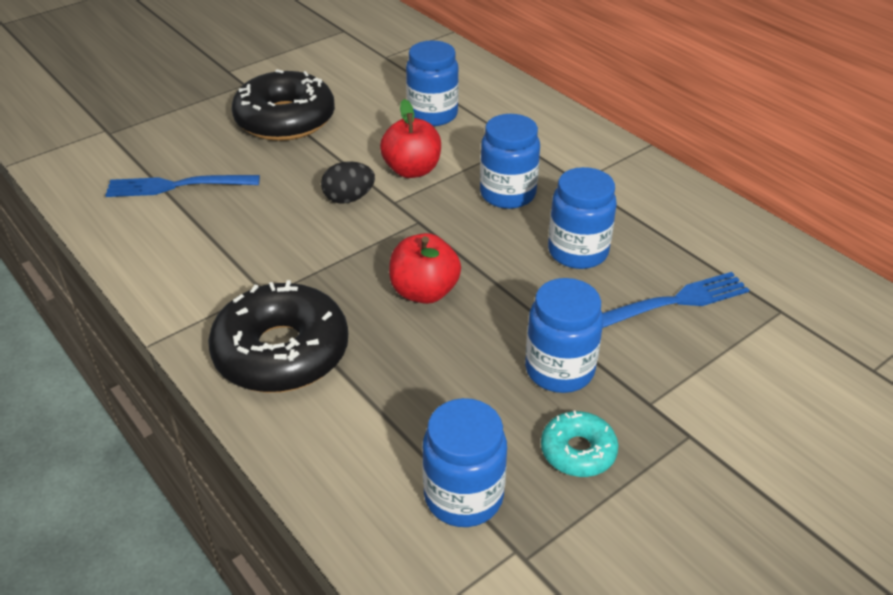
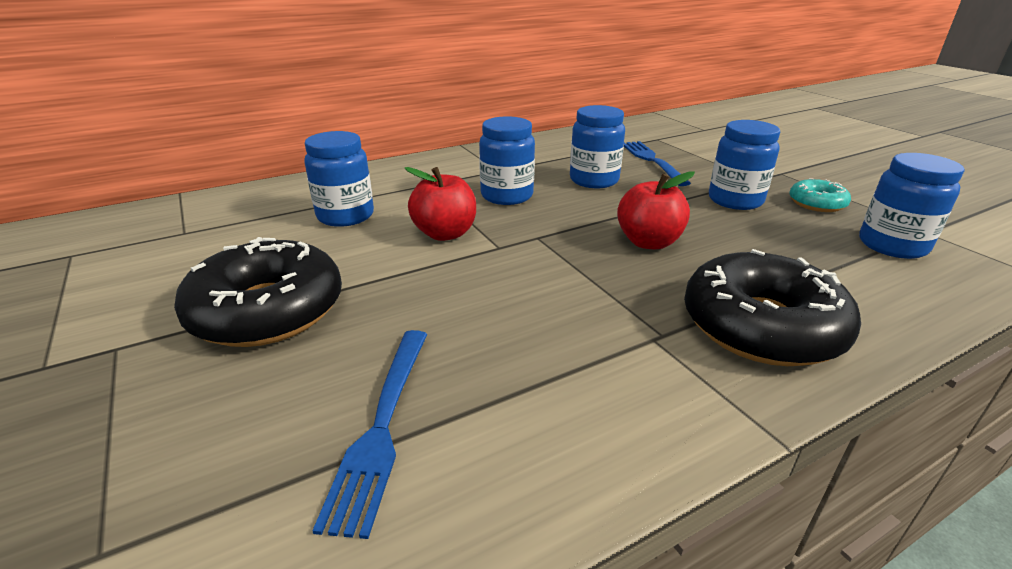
camera: 80 degrees left, 10 degrees down
black egg [321,161,375,204] -> none

